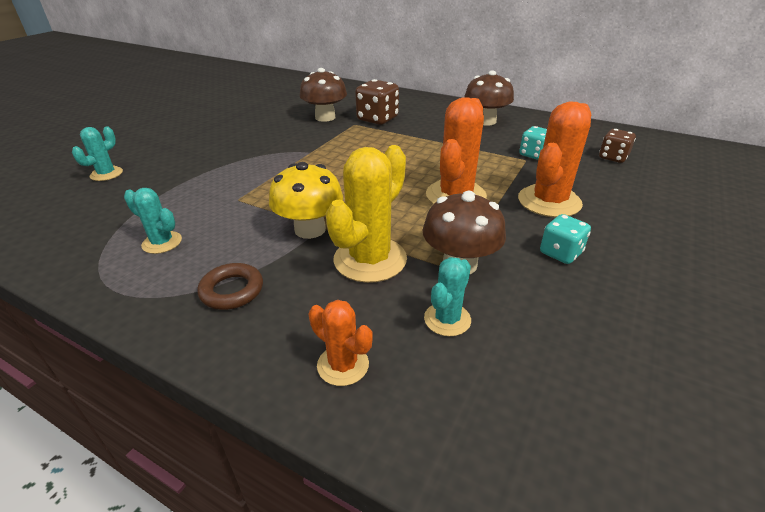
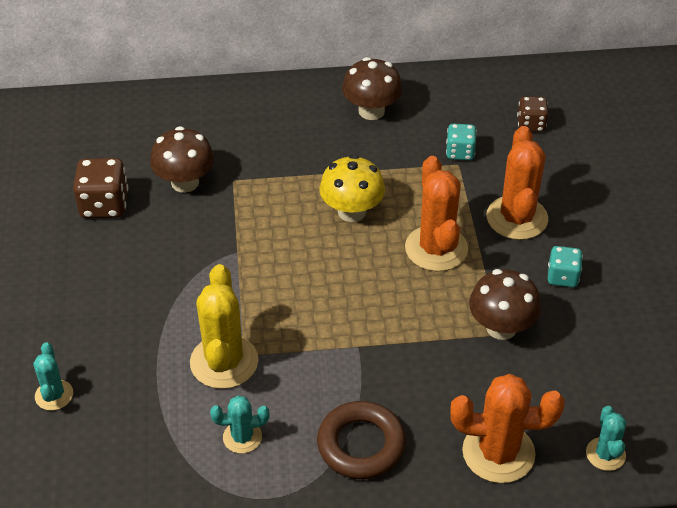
camera: 35 degrees left, 10 degrees up
brown ring [197,263,263,310] -> brown ring [317,401,406,479], size x1.54
yellow mushroom [269,162,343,239] -> yellow mushroom moved to [320,155,385,222]
orange cactus [308,300,373,386] -> orange cactus [450,374,565,483], size x1.83
yellow cactus [325,145,407,283] -> yellow cactus moved to [190,264,258,389]
brown dice [355,79,399,125] -> brown dice moved to [73,158,128,218]
turquoise cactus [424,257,471,336] -> turquoise cactus moved to [586,406,627,471]

